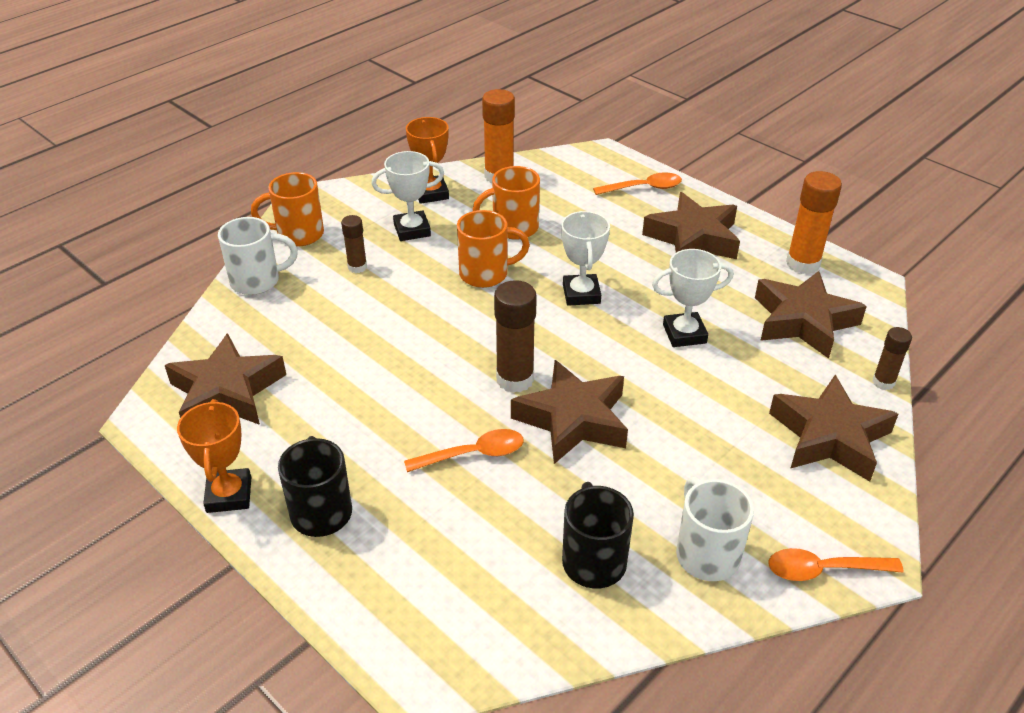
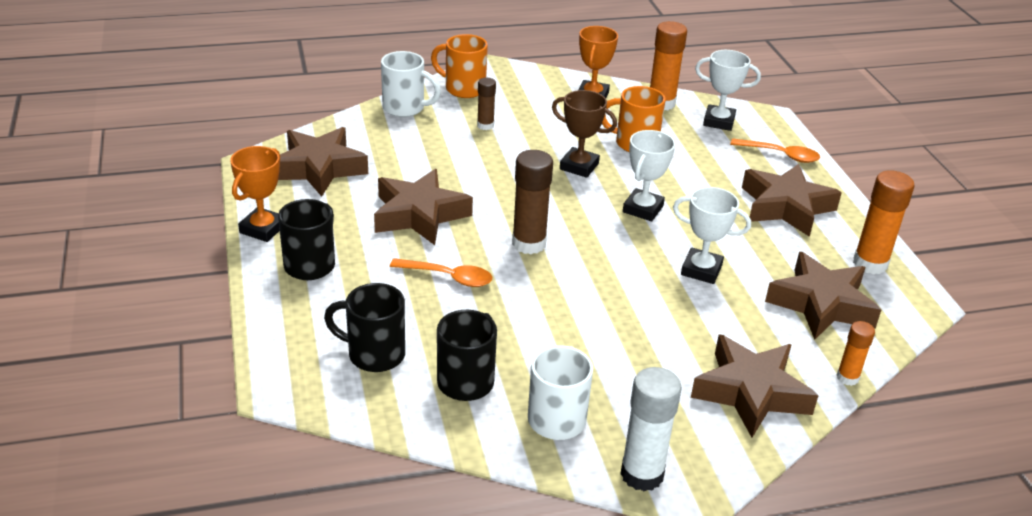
camera: 30 degrees right, 5 degrees down
white trophy [372,151,444,241] -> white trophy moved to [695,50,761,131]
orange mug [457,210,530,288] -> brown trophy [552,90,617,178]
brown star [511,360,628,464] -> brown star moved to [374,169,473,245]
orange spoon [769,548,904,581] -> white glue stick [621,367,682,491]
brown glue stick [872,327,912,390] -> orange glue stick [836,321,875,386]
none -> black mug [324,283,405,372]

